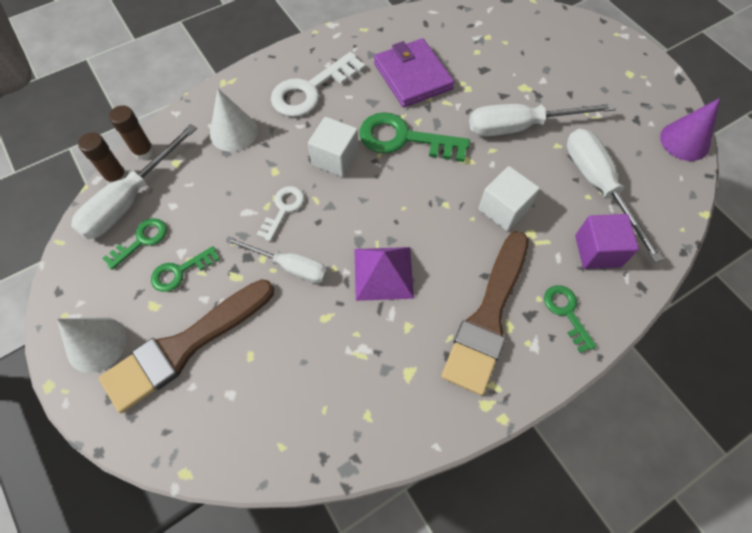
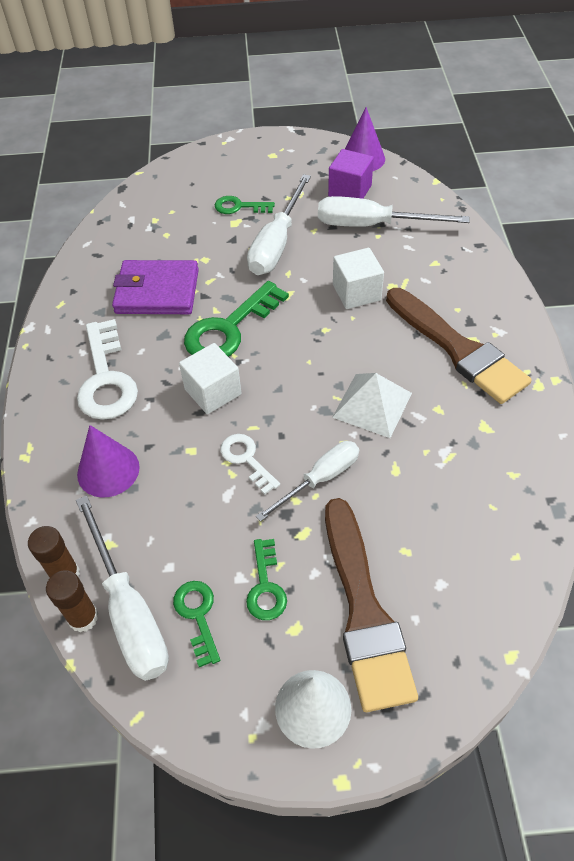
camera: 60 degrees left, 10 degrees down
white cone [210,89,258,152] -> purple cone [77,425,140,497]
purple pyramid [355,247,414,301] -> white pyramid [332,373,412,438]
green key [544,285,597,353] -> green key moved to [215,196,275,214]
purple cube [575,214,639,269] -> purple cube moved to [328,149,374,199]

